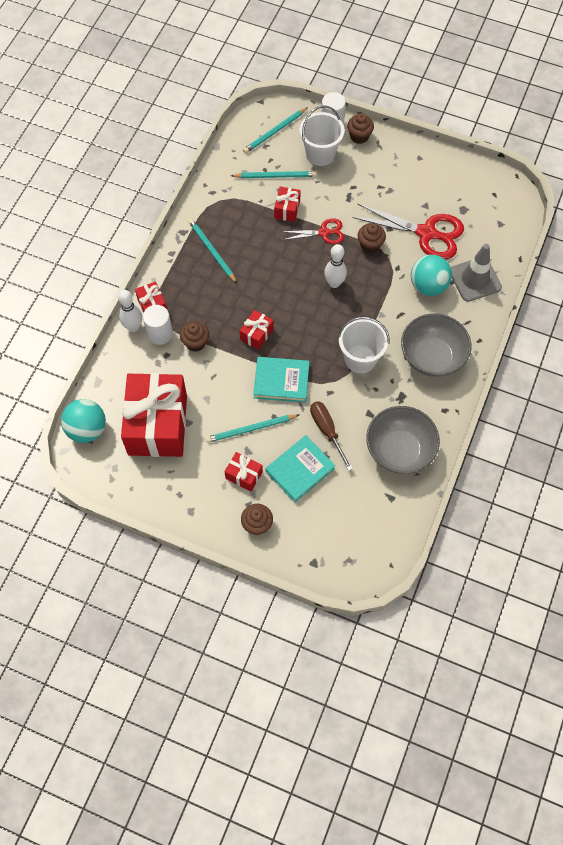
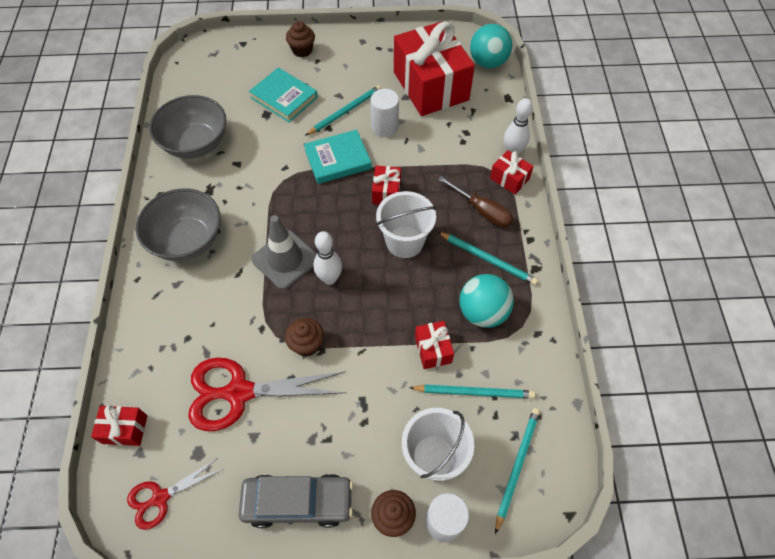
camera: 155 degrees right, 5 degrees down
white cylinder [143,305,173,345] -> white cylinder moved to [371,89,399,137]
brown cupcake [180,321,209,352] -> none
red gift [224,452,263,492] -> red gift moved to [91,405,147,446]
turquoise pencil [231,171,317,178] -> turquoise pencil turned 150 degrees counterclockwise [409,385,535,399]
turquoise book [266,435,335,503] -> turquoise book turned 75 degrees counterclockwise [249,68,318,122]
red scissors [281,218,344,244] -> red scissors moved to [127,458,222,530]
brown screwdriver [310,401,353,471] -> brown screwdriver moved to [438,176,513,227]
white bucket [338,317,389,373] -> white bucket moved to [376,191,437,258]
turquoise ball [411,255,452,296] -> turquoise ball moved to [459,274,514,328]
grey traffic cone [451,244,502,302] -> grey traffic cone moved to [251,215,317,289]
none -> grey car [239,474,353,528]

